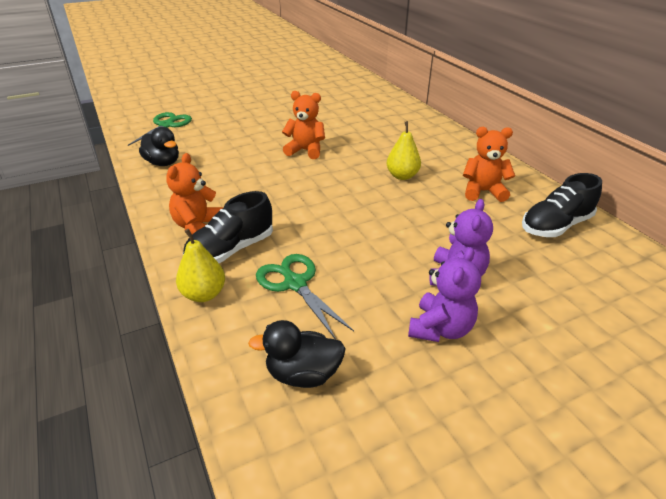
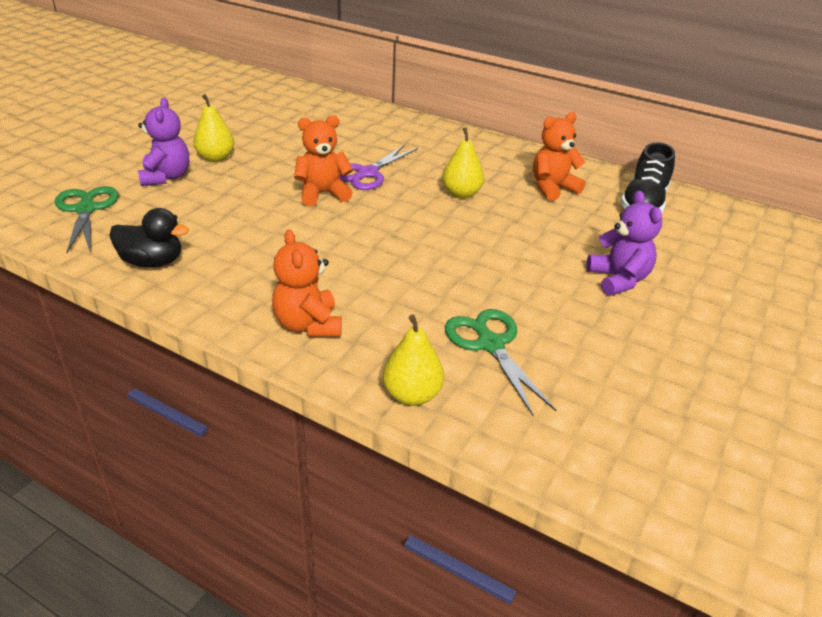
camera: 35 degrees left, 0 degrees up
black shoe [183,191,273,263] -> none
black duck [248,320,346,388] -> none
green scissors [256,254,354,340] -> green scissors turned 45 degrees clockwise [445,309,557,416]
purple teddy bear [408,247,481,342] -> purple teddy bear moved to [138,98,189,186]
none -> yellow pear [193,94,234,162]
none -> purple scissors [339,145,418,190]

